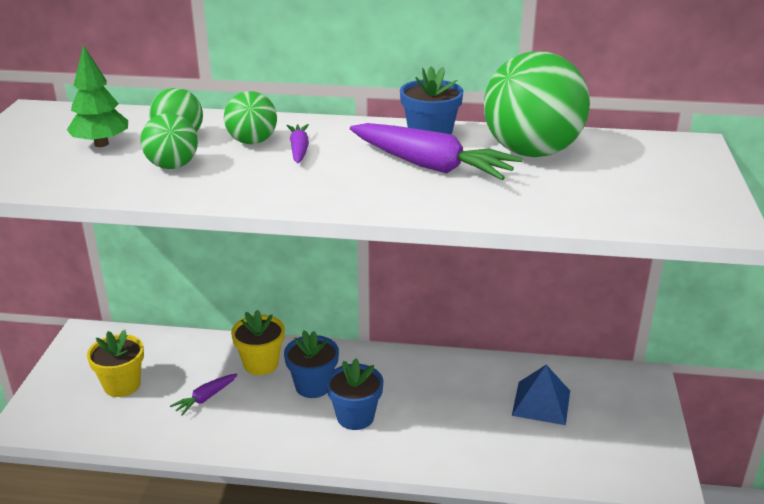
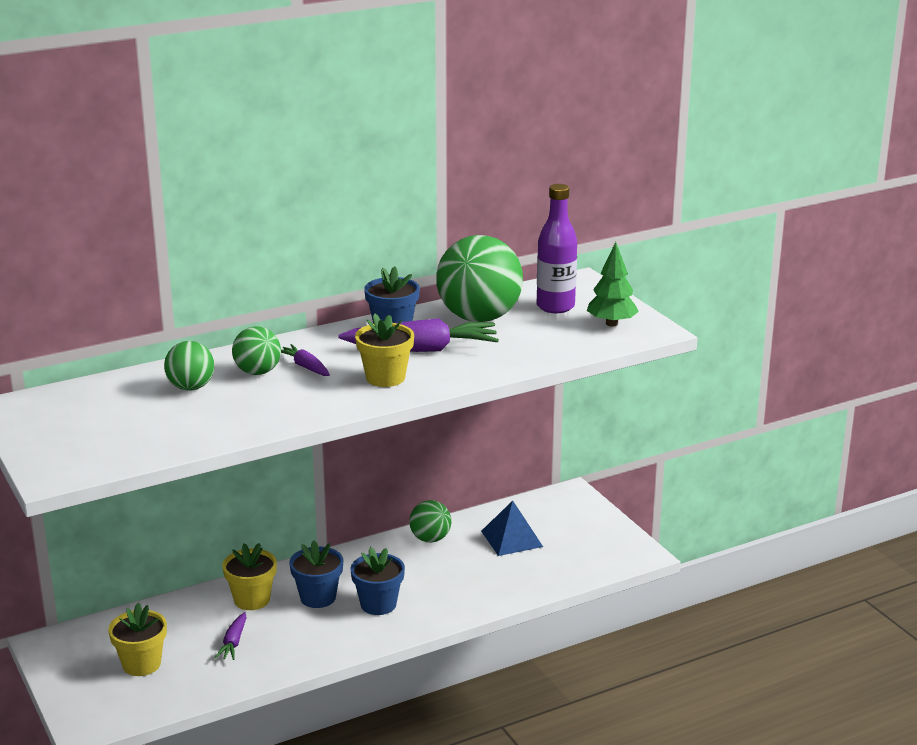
camera: 35 degrees left, 5 degrees down
green tree [67,45,128,147] -> green tree moved to [587,242,639,327]
green ball [140,113,198,169] -> green ball moved to [409,500,451,542]
none -> yellow flower pot [355,313,414,387]
none -> purple bottle [537,184,577,313]

